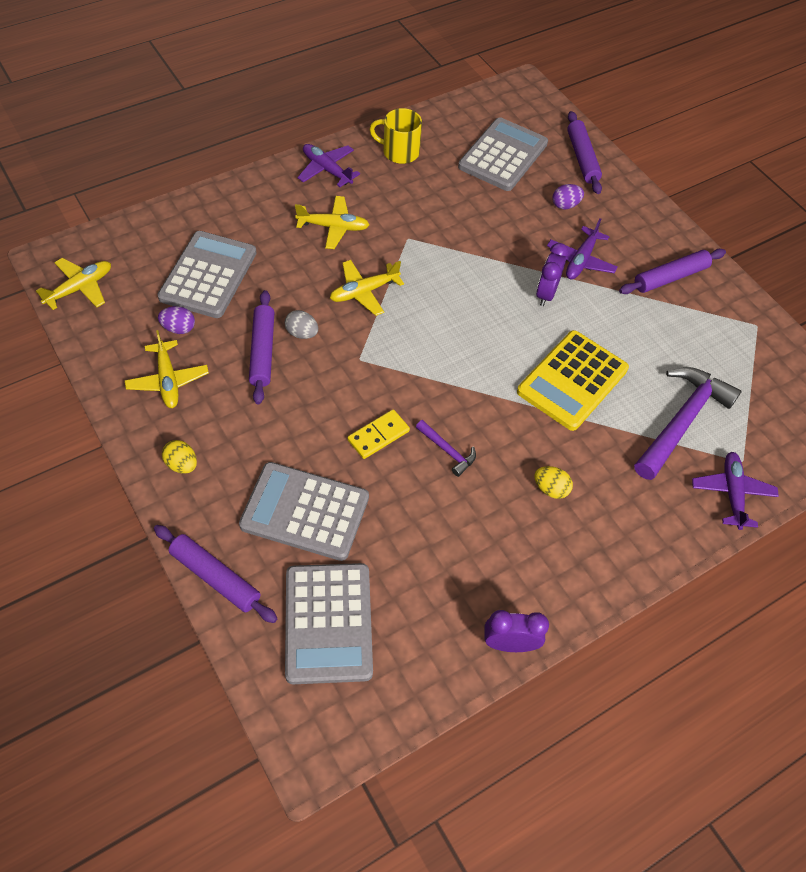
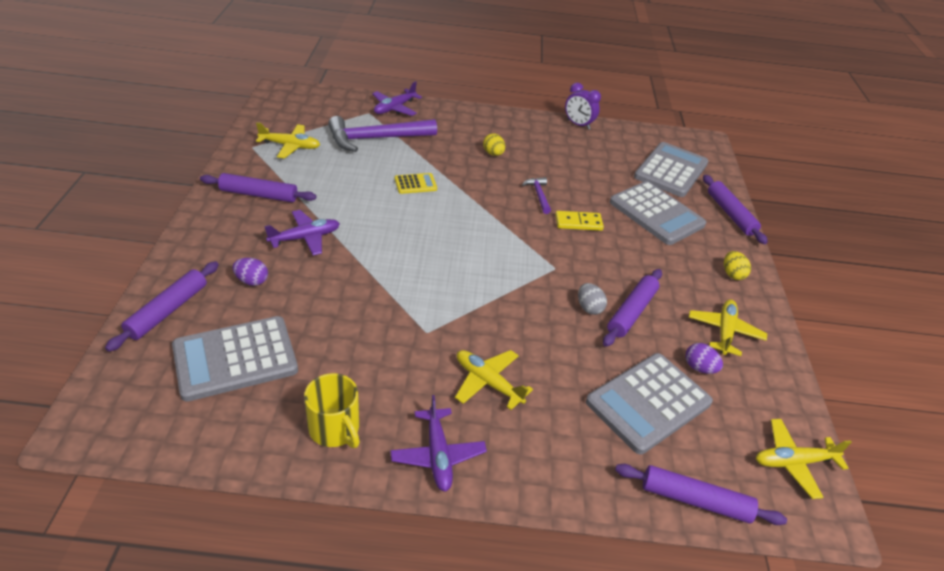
camera: 145 degrees left, 15 degrees down
yellow plane [330,260,404,316] -> yellow plane moved to [256,122,320,159]
yellow calculator [517,330,629,431] -> yellow calculator [395,173,437,194], size x0.47
purple clock [536,243,569,306] -> none
none -> purple rolling pin [615,464,787,525]

